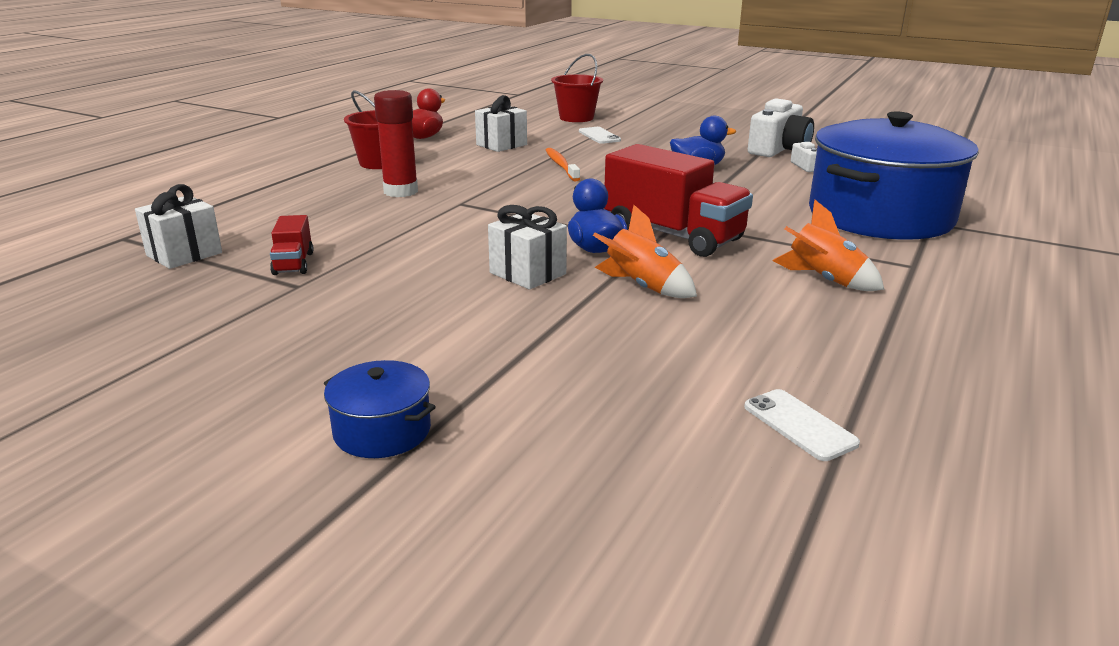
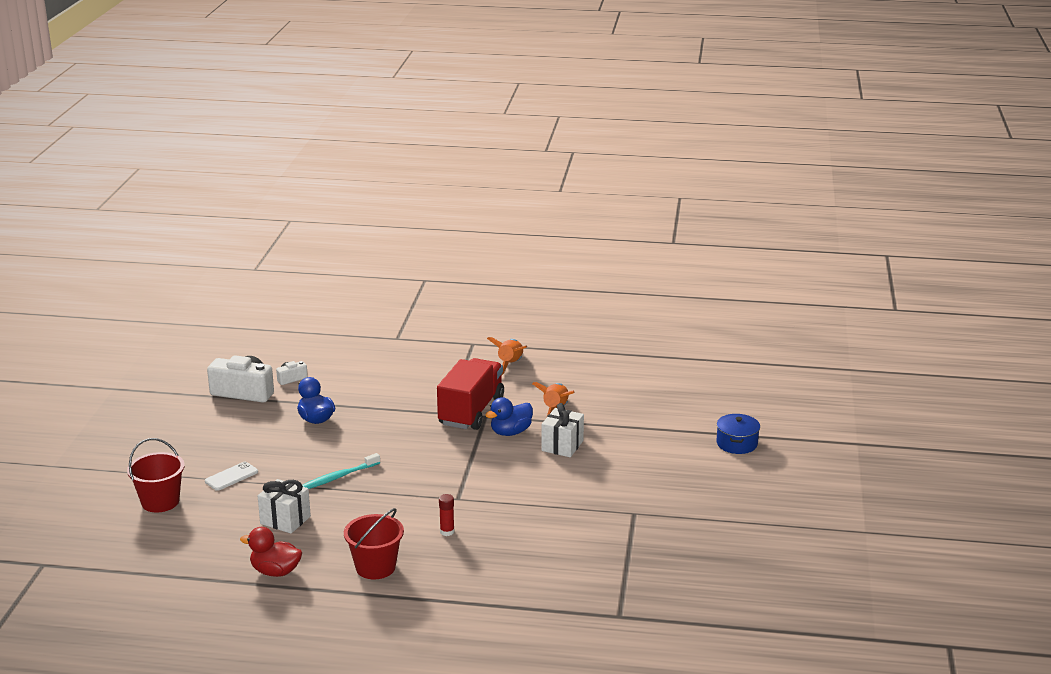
camera: 110 degrees left, 0 degrees up
white gift [135,184,222,269] -> none
red truck [270,215,314,275] -> none
red glue stick [374,90,418,197] -> red glue stick [439,494,454,536], size x0.50
orange toothbrush [546,148,580,181] -> turquoise toothbrush [302,453,380,489]
white phone [744,389,860,461] -> none
blue pot [809,111,979,240] -> none

